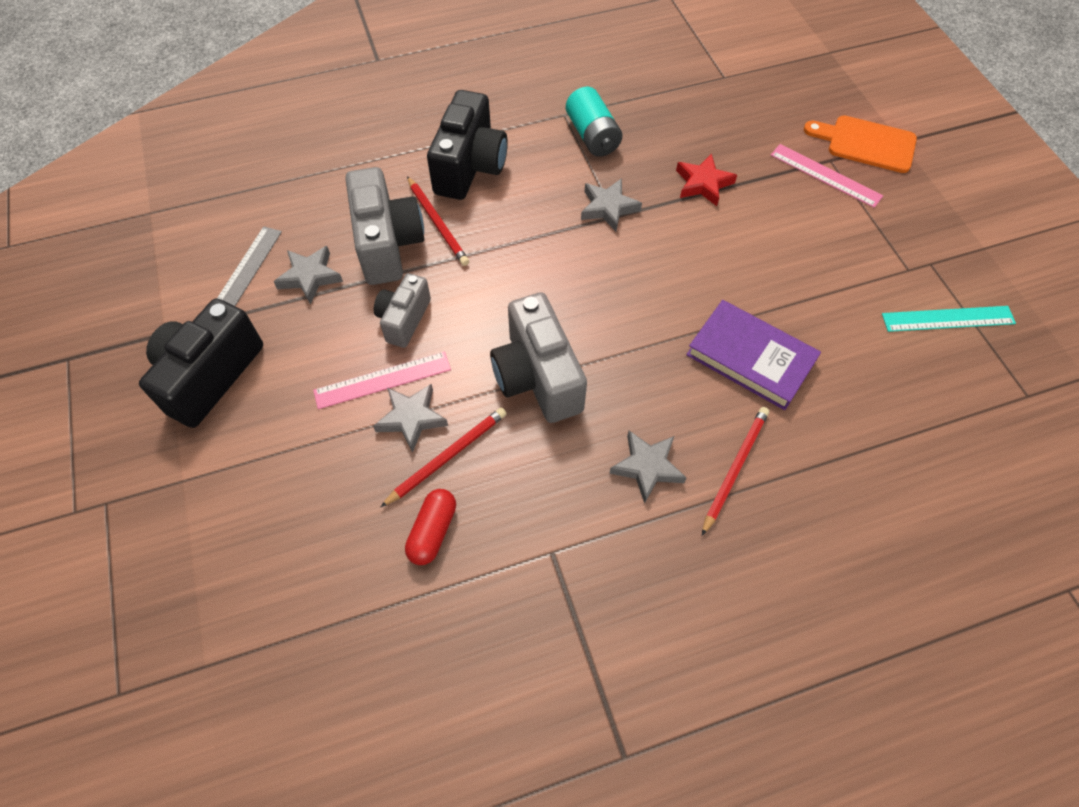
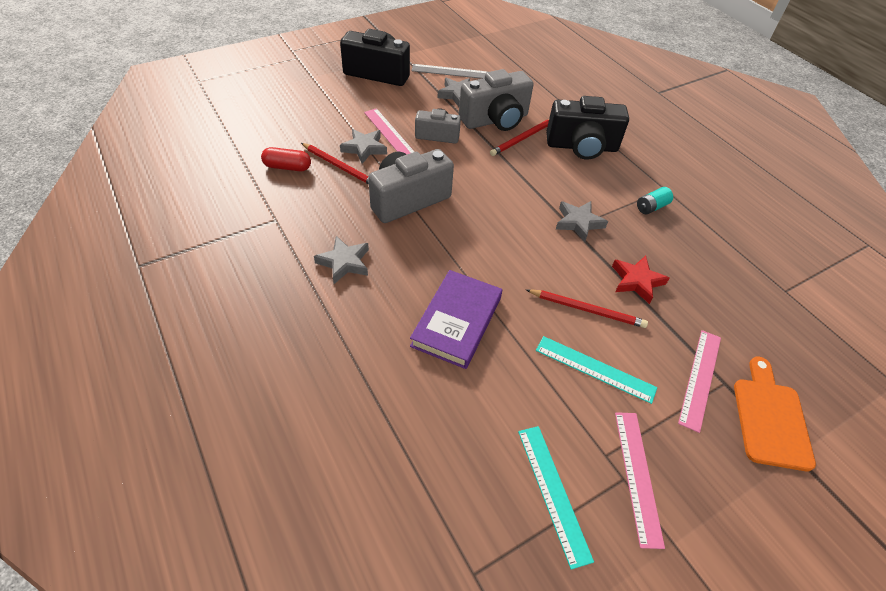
camera: 75 degrees right, 10 degrees down
turquoise battery [566,87,623,157] -> turquoise battery [637,187,673,214], size x0.60
red pencil [702,407,769,536] -> red pencil moved to [526,289,648,328]
none -> turquoise ruler [536,336,657,404]
none -> pink ruler [615,412,665,549]

